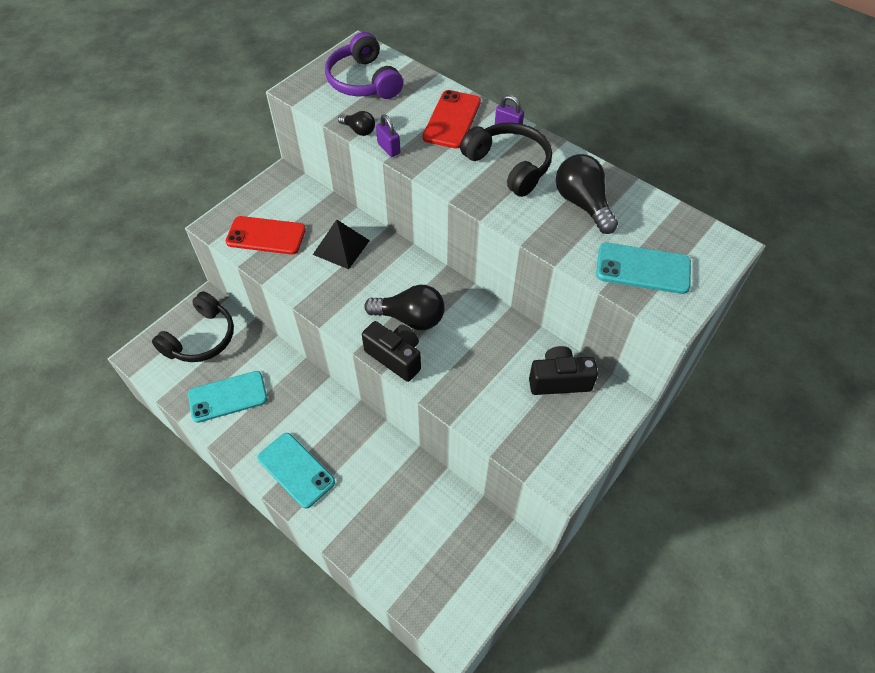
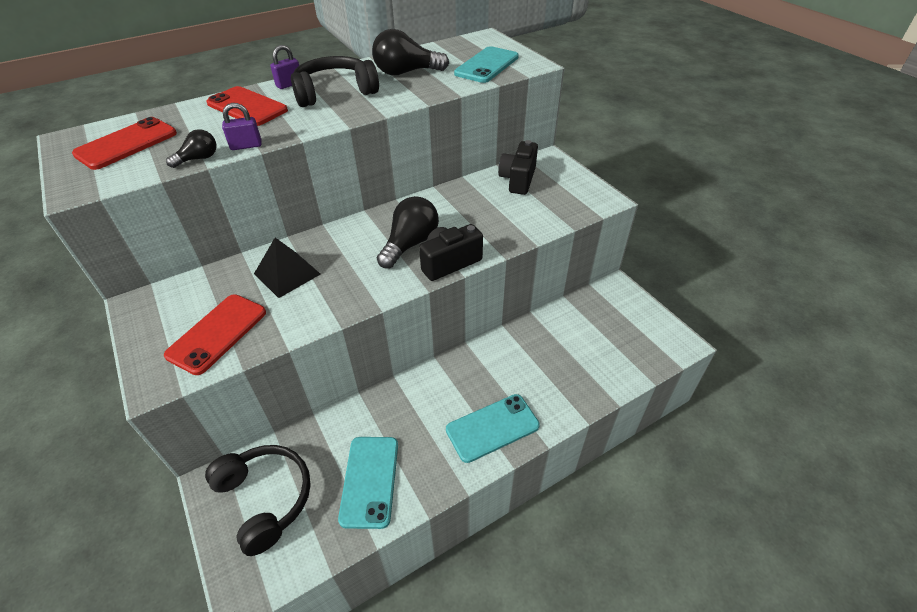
camera: 70 degrees left, 10 degrees down
purple headphones [325,32,403,99] -> red phone [72,117,177,170]

